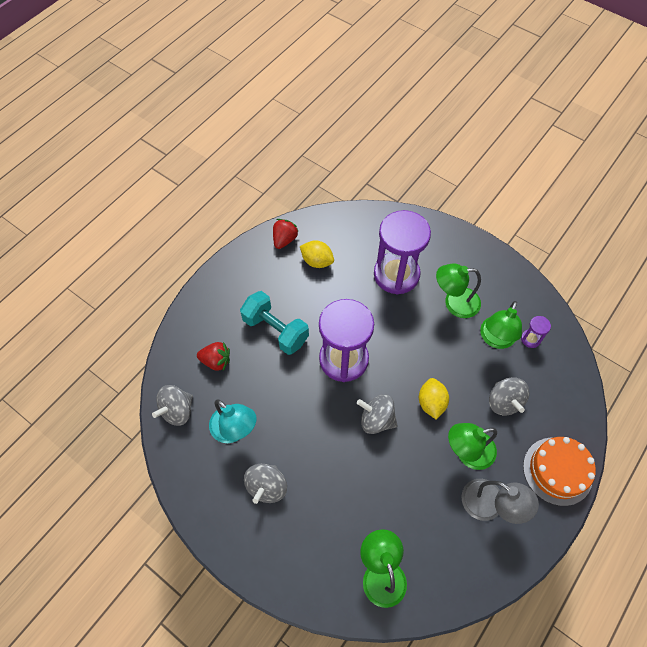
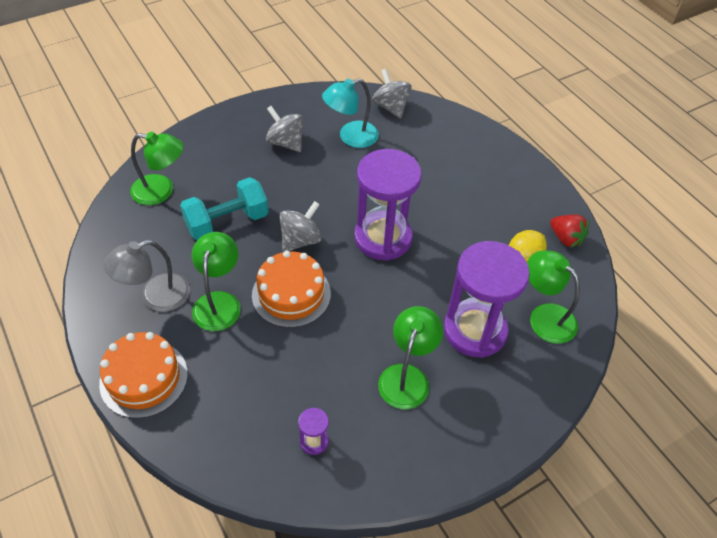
camera: 110 degrees right, 10 degrees down
red strawberry [197,342,230,371] -> none
turquoise dumbbell [240,291,309,355] -> turquoise dumbbell moved to [180,177,269,240]
yellow lemon [419,378,449,420] -> orange cake [252,251,331,328]
green lamp [480,301,522,349] -> green lamp moved to [527,250,580,344]
grey spinning top [489,377,529,416] -> none

